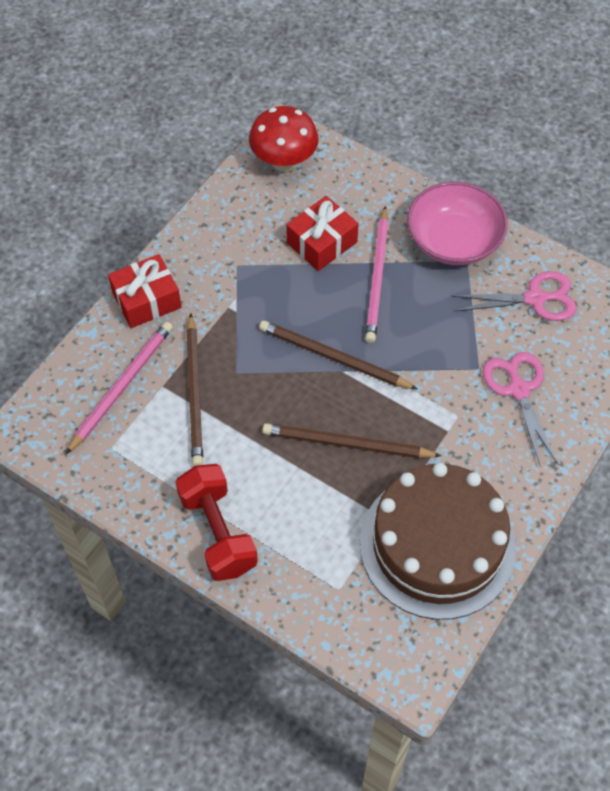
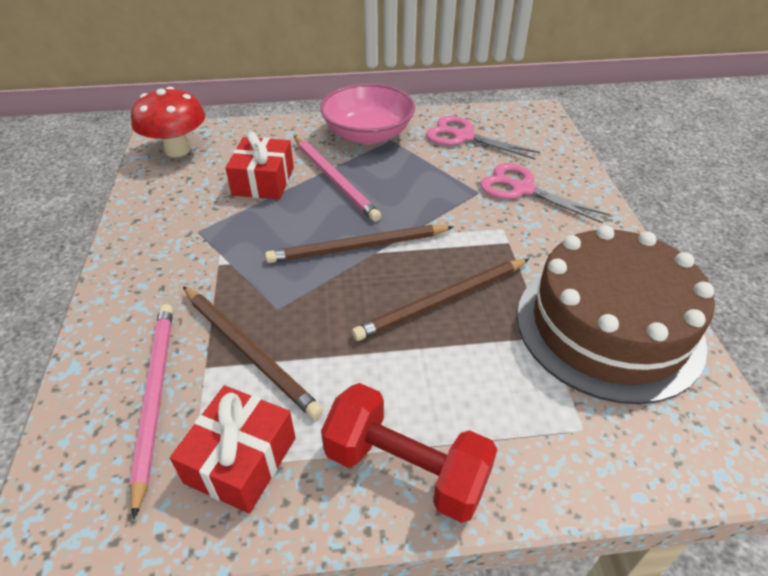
camera: 40 degrees left, 15 degrees down
red gift [108,254,181,328] -> red gift moved to [170,385,296,514]
pink scissors [451,271,577,321] -> pink scissors turned 105 degrees counterclockwise [426,116,540,160]

